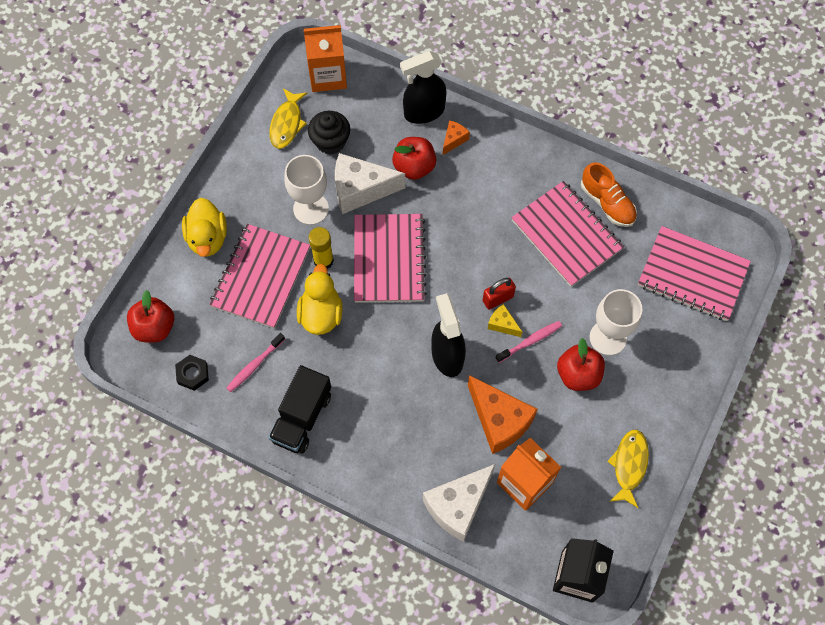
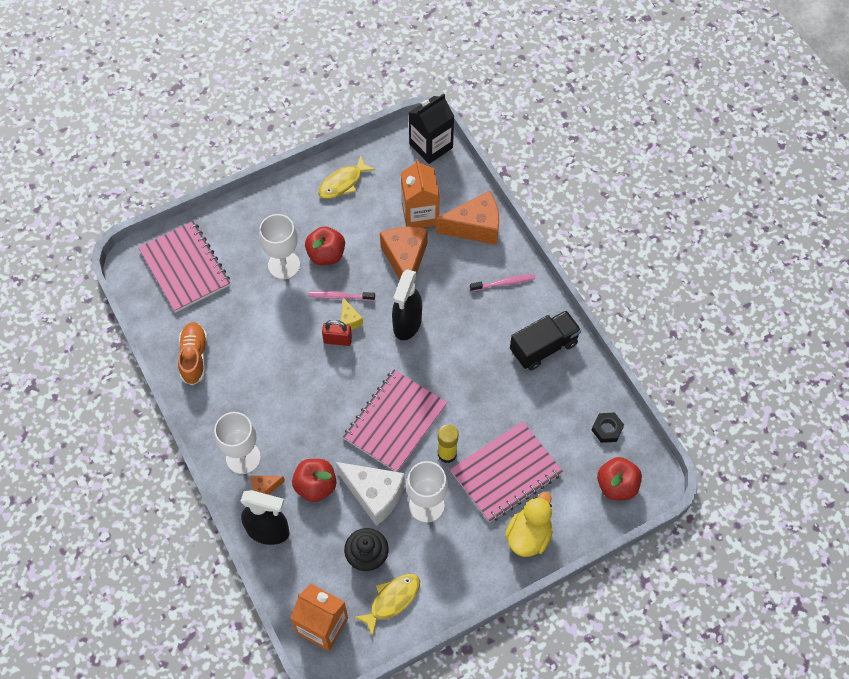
camera: 145 degrees left, 5 degrees down
pink toothbrush [226,333,285,392] -> pink toothbrush moved to [470,274,535,291]
yellow duck [297,264,343,335] -> none
white cheese [423,464,495,542] -> orange cheese [436,191,499,245]
pink notebook [511,181,624,287] -> none
none -> white goblet [214,412,261,474]

